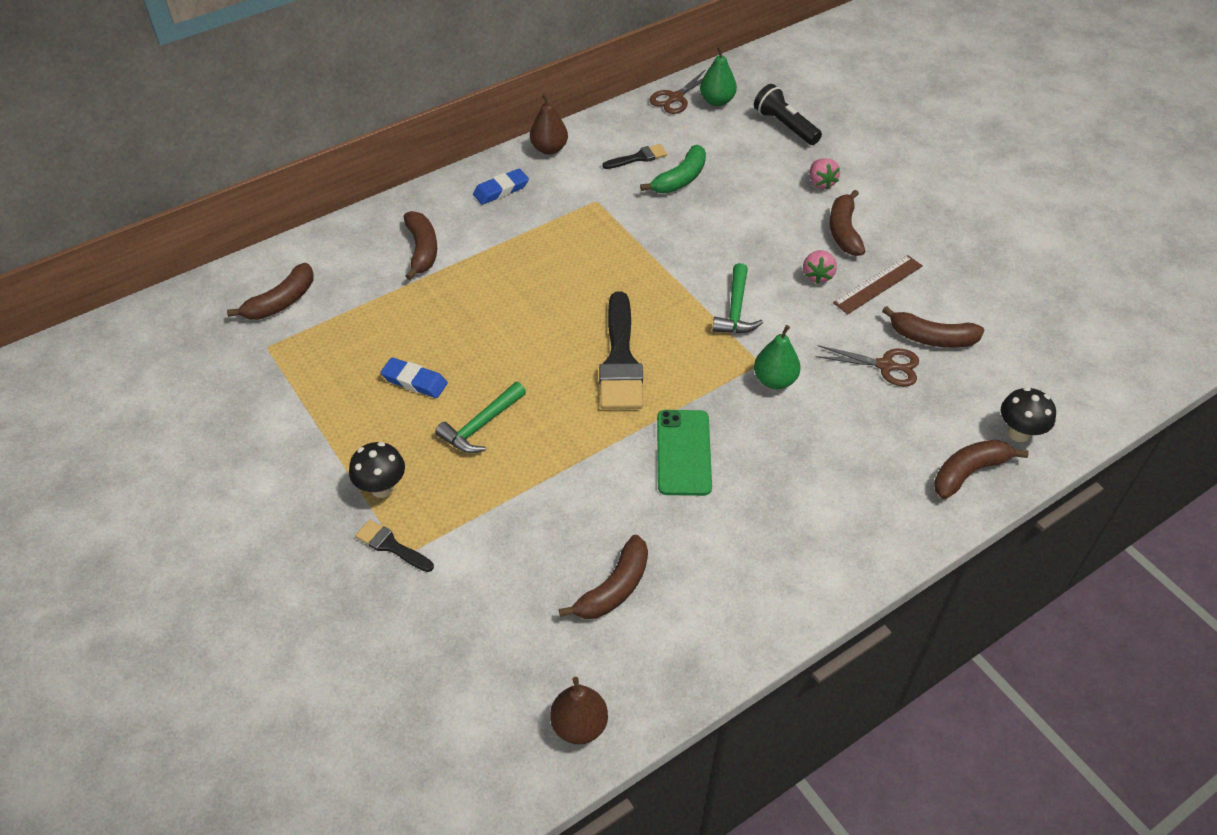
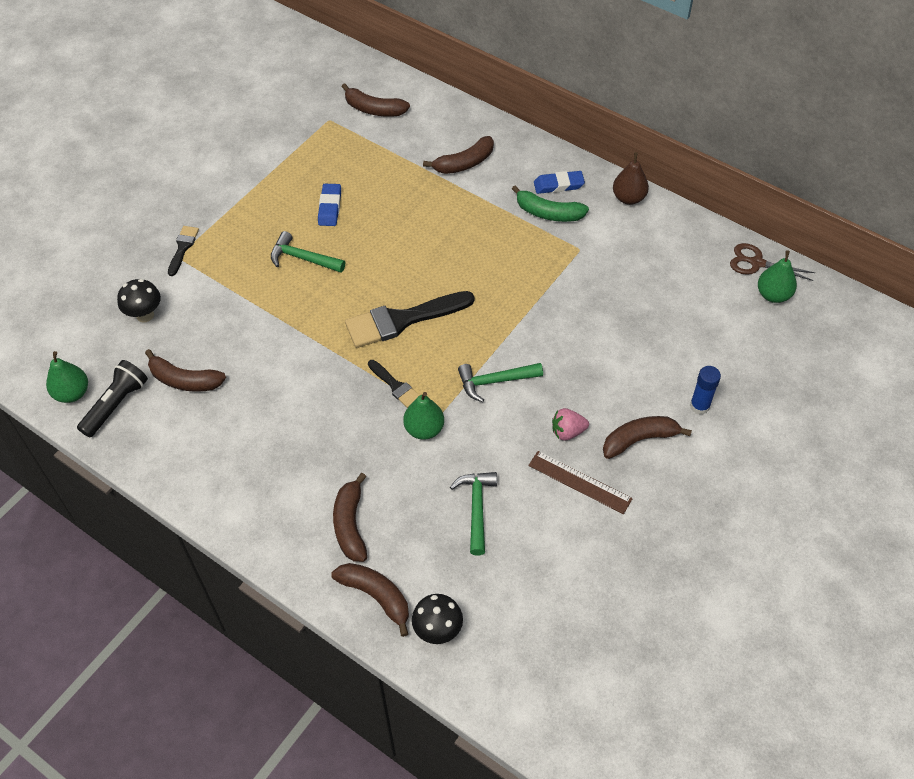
camera: 70 degrees right, 5 degrees up
black mushroom [349,442,405,498] -> black mushroom moved to [117,279,161,322]
blue eraser [473,168,529,205] -> blue eraser turned 45 degrees counterclockwise [534,171,585,194]
brown pear [550,677,608,745] -> green pear [46,351,88,403]
black brush [602,144,667,169] -> black brush moved to [368,360,420,408]
green banana [640,145,706,193] -> green banana moved to [512,185,589,222]
green phone [657,410,712,496] -> none
black flashlight [754,84,822,145] -> black flashlight moved to [77,360,148,437]
pink strawberry [810,158,840,189] -> blue glue stick [690,366,721,415]
brown scissors [816,345,919,387] -> green hammer [450,472,497,555]
brown banana [882,306,985,348] -> brown banana moved to [333,473,367,562]

